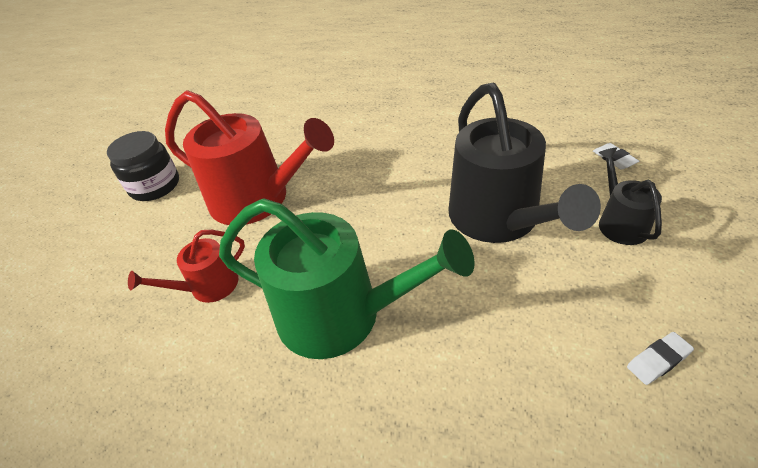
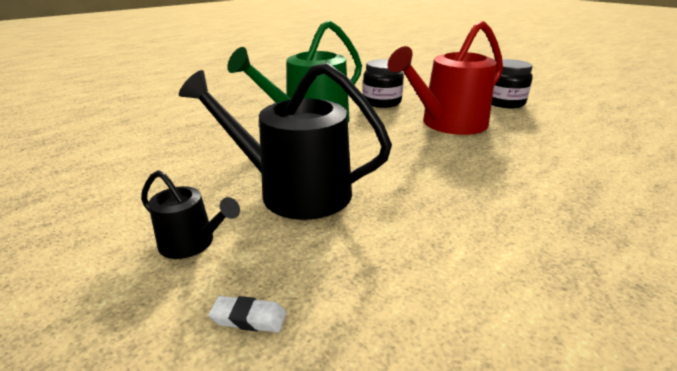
camera: 120 degrees right, 15 degrees down
red watering can [128,230,245,303] -> black jar [363,59,404,108]
white eraser [627,332,694,385] -> none

